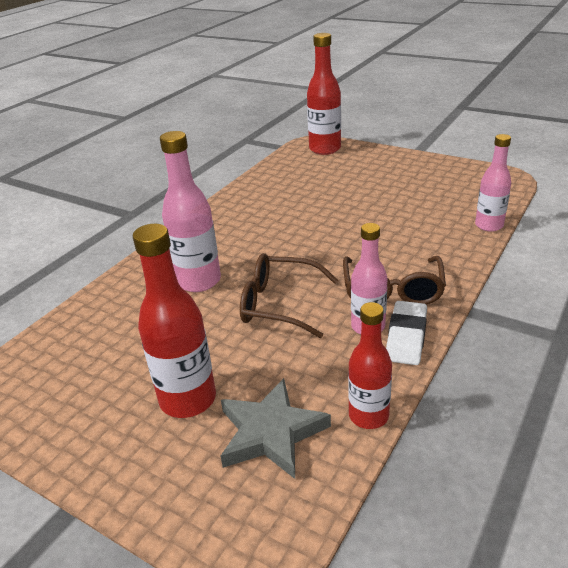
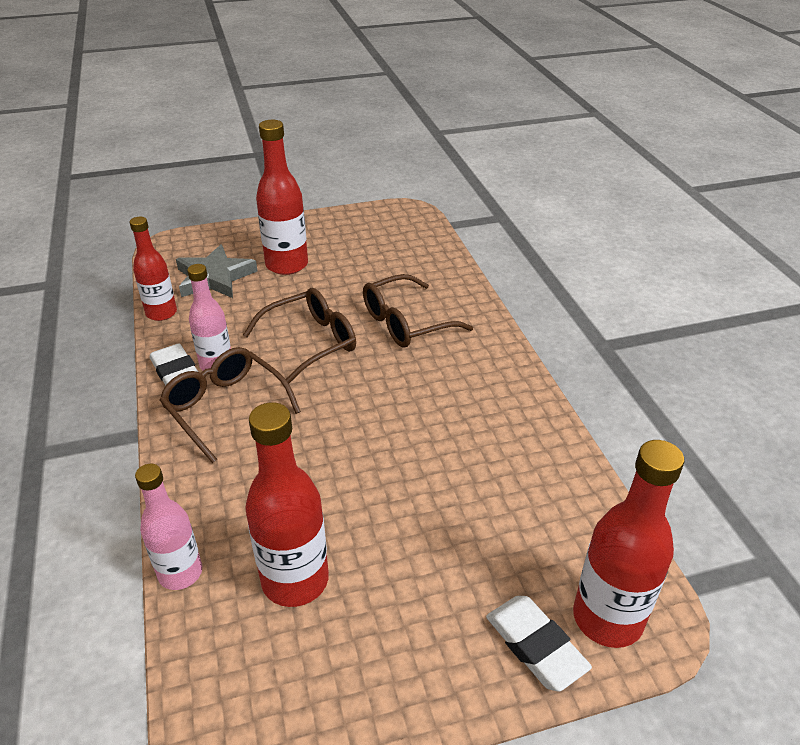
camera: 130 degrees right, 5 degrees up
pink bottle [160,131,221,292] -> brown glasses [363,274,473,348]
none -> red bottle [245,402,329,607]
none -> white eraser [486,596,592,692]

